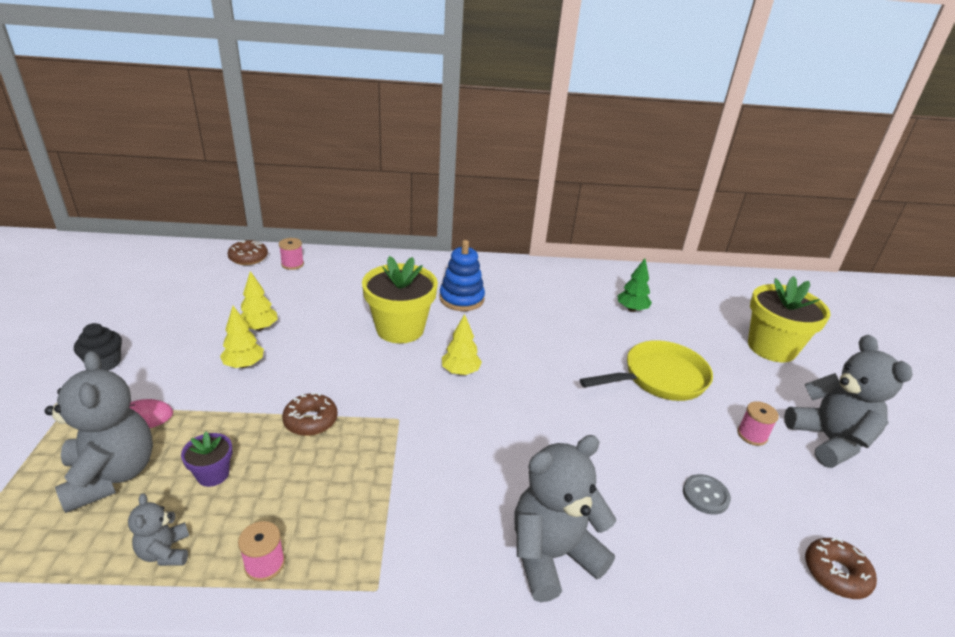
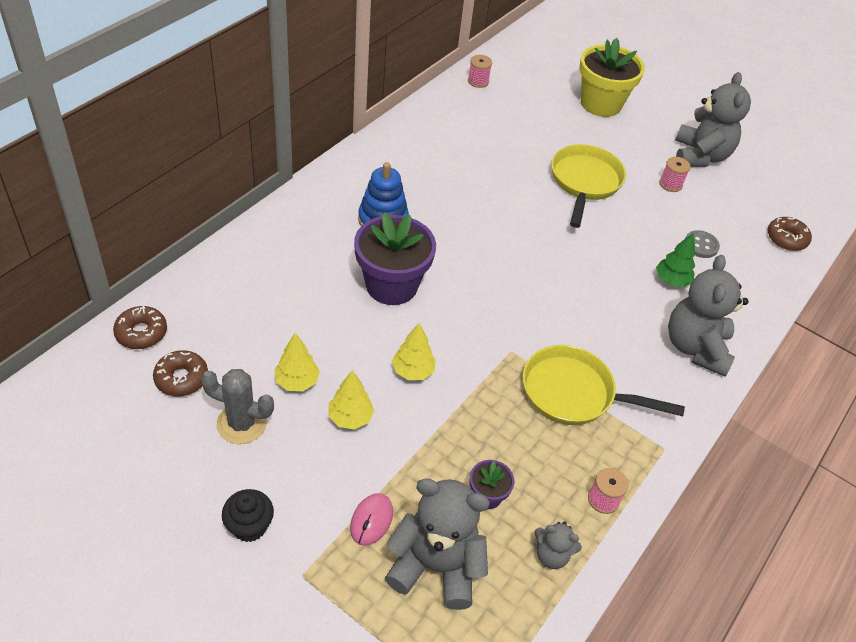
camera: 55 degrees left, 15 degrees up
pink spool [279,238,304,270] -> pink spool moved to [468,55,492,88]
brown donut [282,392,338,436] -> brown donut moved to [153,350,208,396]
yellow flower pot [362,256,438,343] -> purple flower pot [354,212,436,305]
yellow tree [442,314,482,375] -> yellow tree moved to [392,323,436,380]
green tree [617,259,652,312] -> green tree moved to [656,233,695,287]
grey teddy bear [784,335,913,468] -> grey teddy bear turned 75 degrees clockwise [675,72,751,167]
none -> grey cactus [201,369,274,444]
none -> yellow pan [523,345,685,425]

